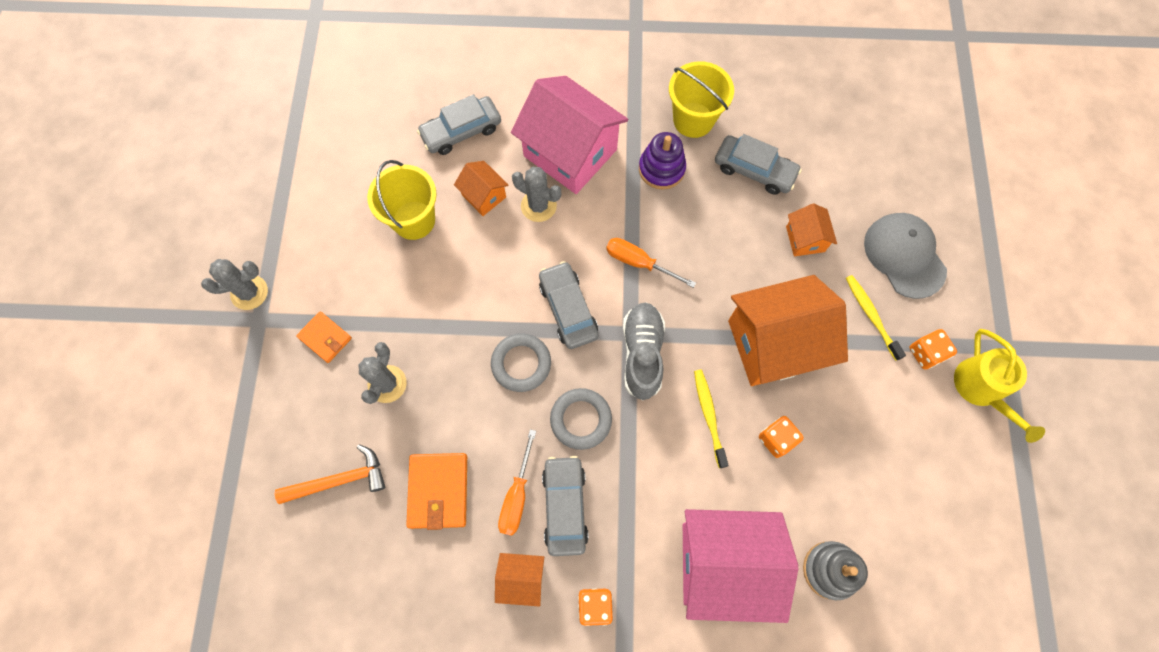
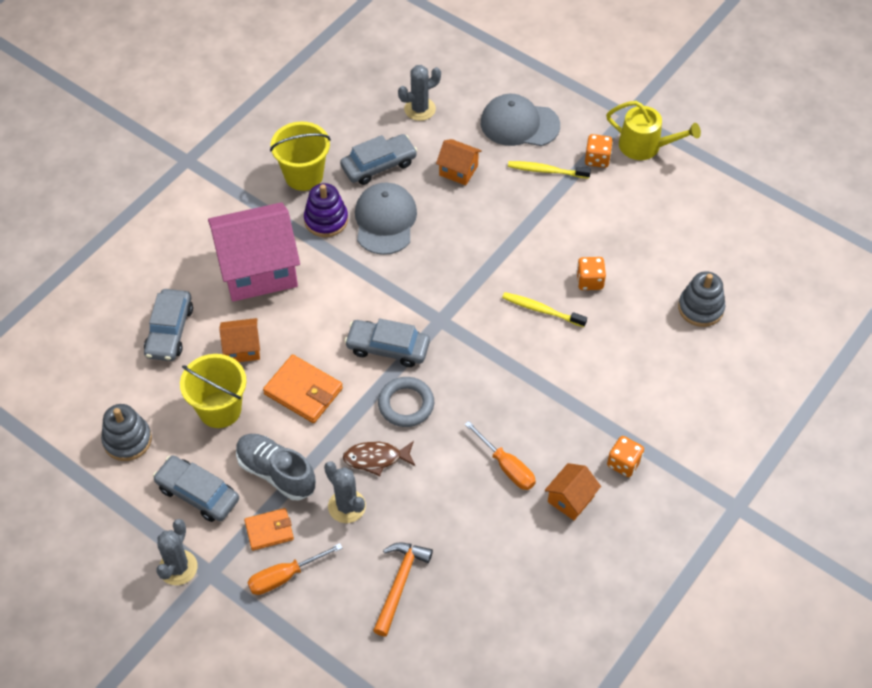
camera: 55 degrees left, 15 degrees down
orange wallet [406,453,467,530] -> orange wallet moved to [263,355,343,423]
grey cactus [512,167,561,222] -> grey cactus moved to [398,65,441,121]
grey car [542,456,589,556] -> grey car moved to [153,455,239,522]
grey ring [550,388,612,450] -> none
orange screwdriver [606,238,696,288] -> orange screwdriver moved to [247,543,343,595]
grey shoe [623,303,665,400] -> grey shoe moved to [236,434,316,500]
pink house [683,509,799,623] -> none
orange house [728,275,848,386] -> none
none -> grey stacking toy [101,404,152,461]
none -> brown fish [343,441,416,476]
none -> grey cap [355,183,417,255]

